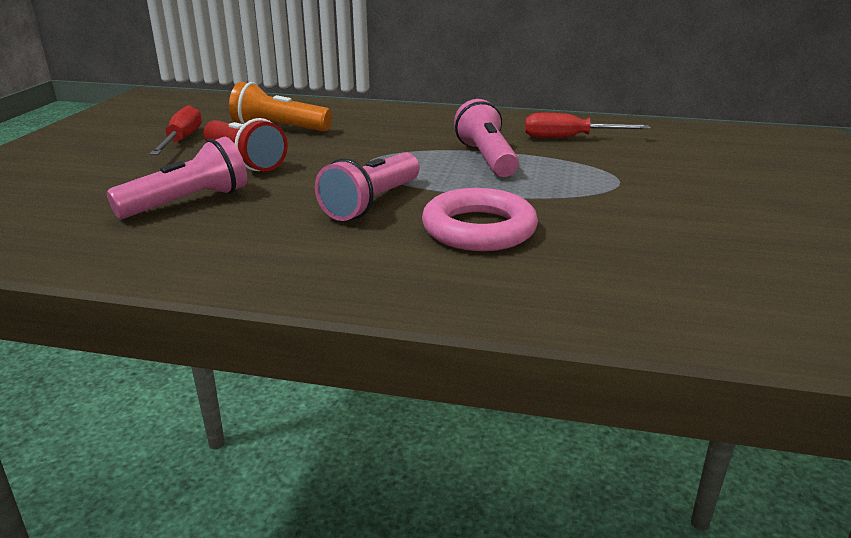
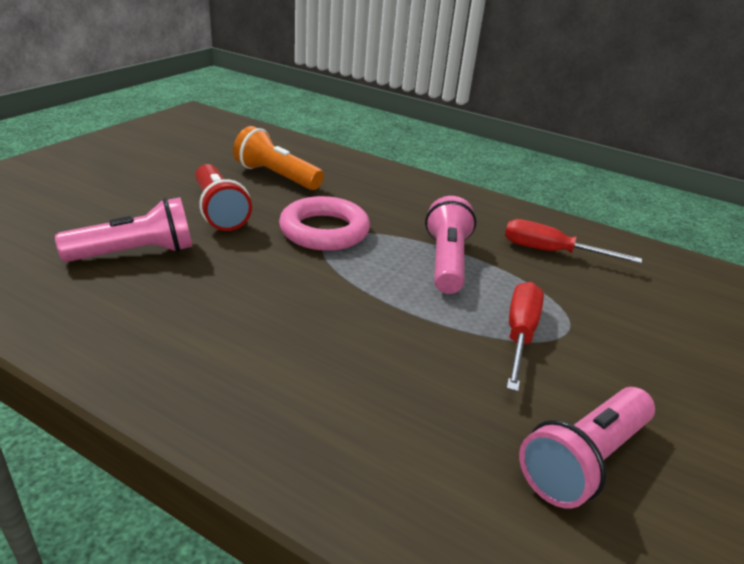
camera: 15 degrees right, 5 degrees up
red screwdriver [150,105,202,155] -> red screwdriver moved to [507,282,544,392]
pink flashlight [315,152,420,221] -> pink flashlight moved to [519,387,655,508]
pink ring [422,188,538,251] -> pink ring moved to [279,196,370,251]

